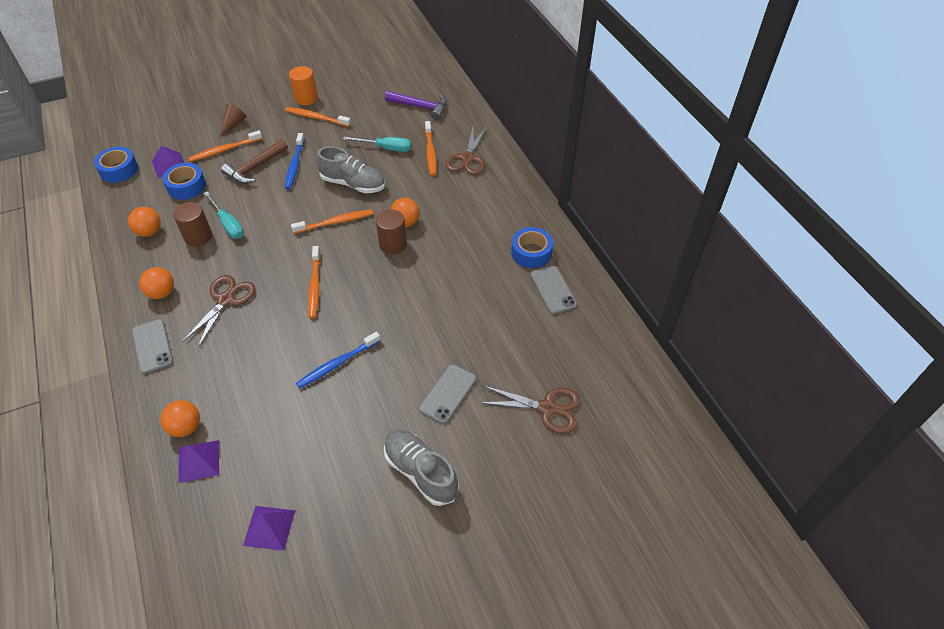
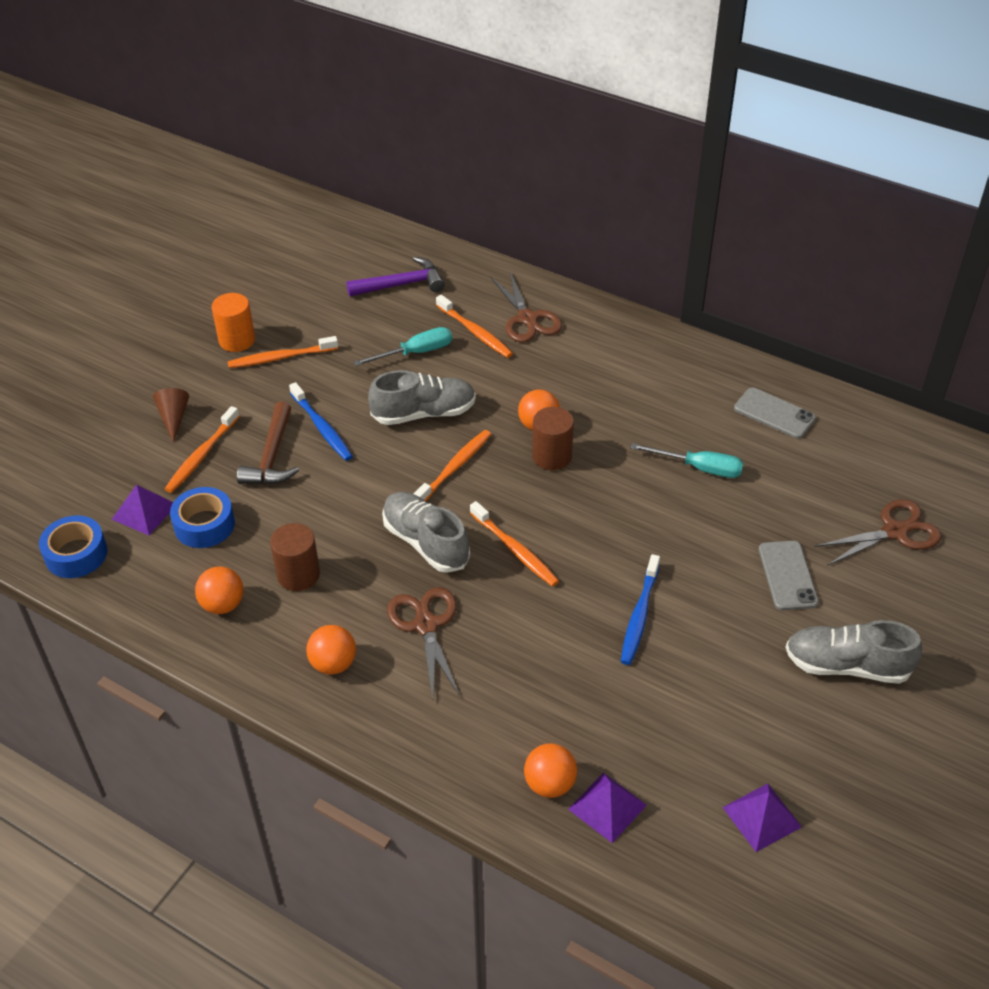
camera: 35 degrees left, 5 degrees down
grey phone [132,319,173,374] -> none
turquoise screwdriver [204,191,244,239] -> turquoise screwdriver moved to [630,443,743,478]
blue tape [511,227,553,268] -> none
none -> grey shoe [382,492,470,573]

